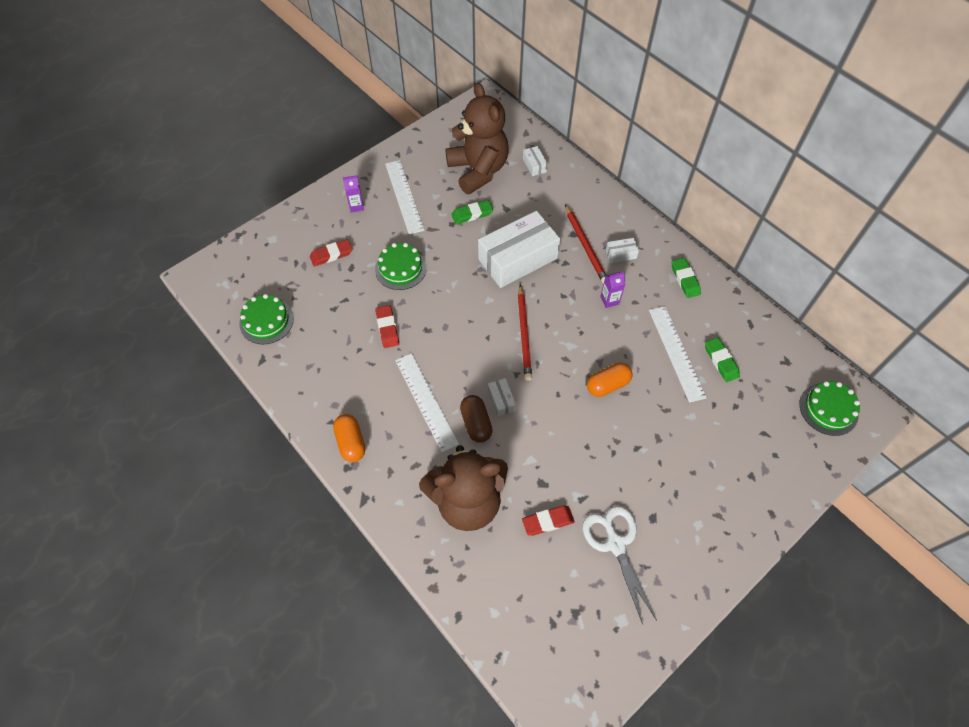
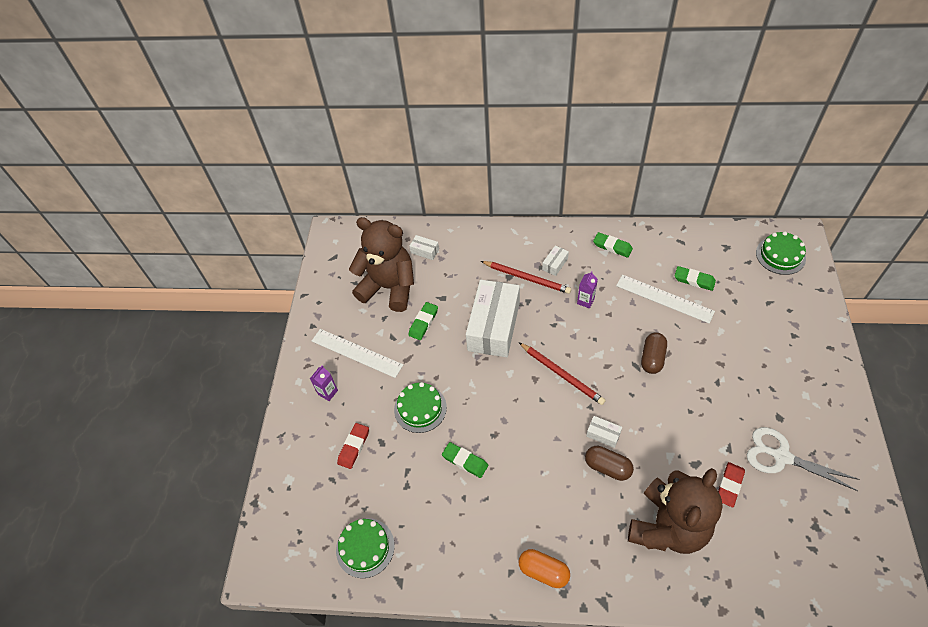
camera: 40 degrees left, 5 degrees down
red eraser [375,305,399,348] -> green eraser [442,442,488,478]
white ruler [395,353,459,452] -> none
orange capsule [587,362,633,397] -> brown capsule [641,332,667,374]

